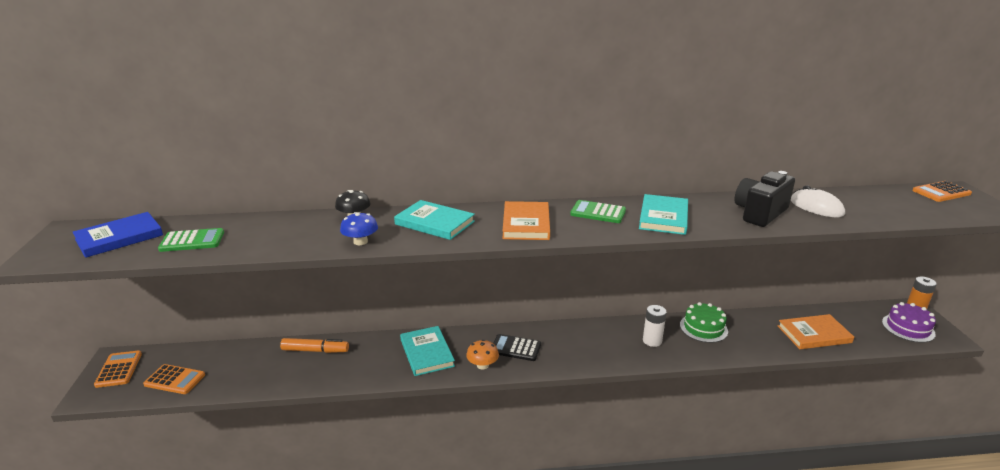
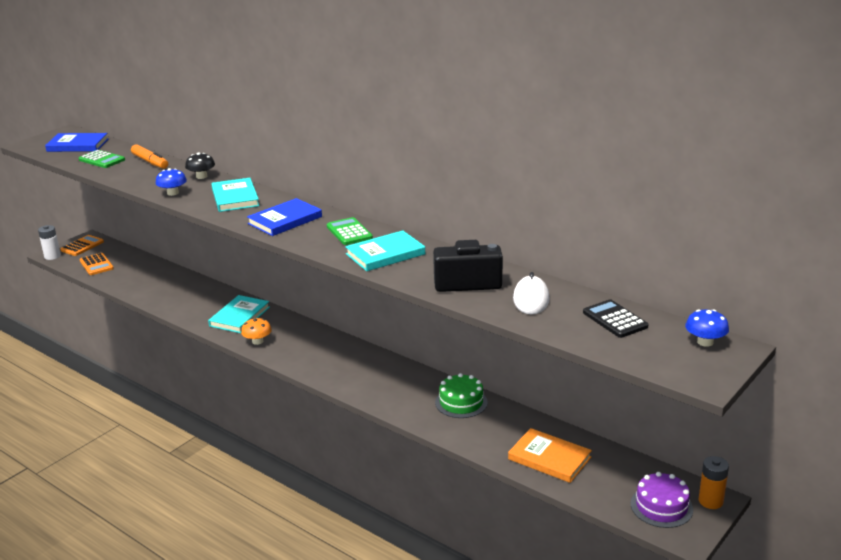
camera: 45 degrees right, 0 degrees up
orange marker [280,338,349,353] -> orange marker moved to [131,144,168,169]
black calculator [493,334,541,361] -> black calculator moved to [583,300,648,338]
orange book [502,201,550,240] -> blue book [247,198,322,236]
white battery [643,305,667,347] -> white battery moved to [38,225,61,260]
orange calculator [912,181,972,202] -> blue mushroom [685,309,729,347]

